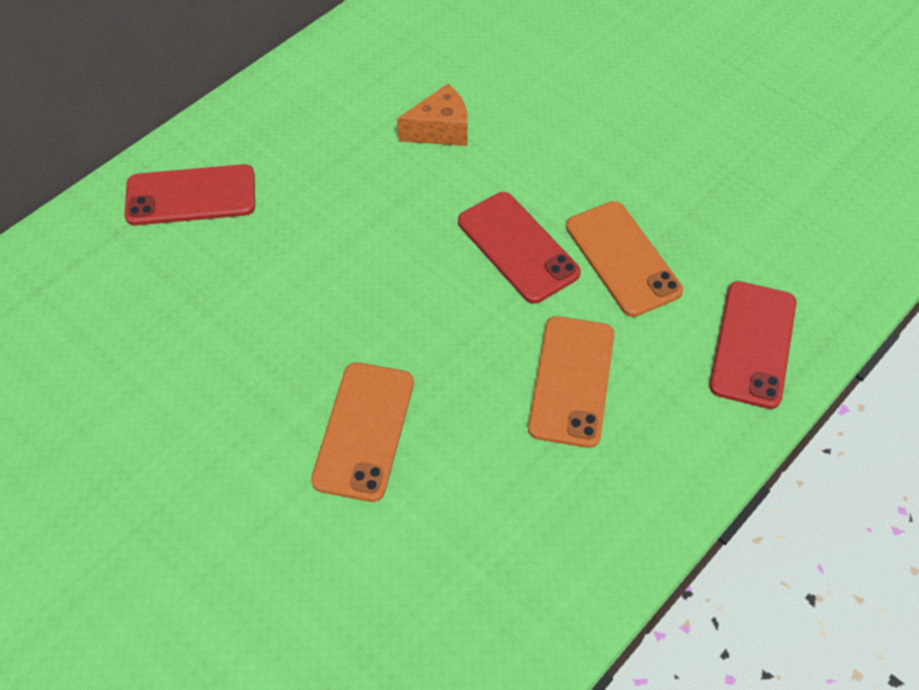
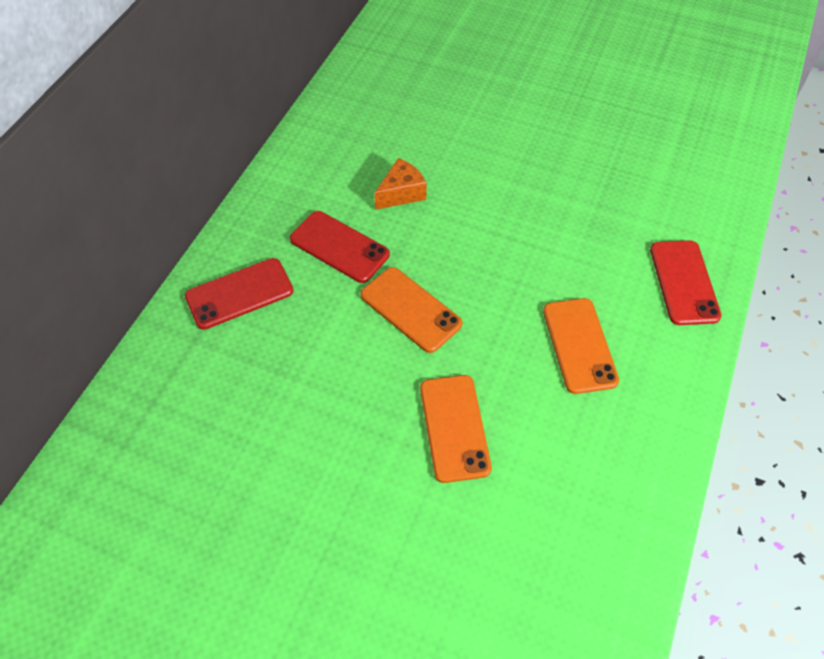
camera: 20 degrees left, 0 degrees up
red phone [458,192,581,304] -> red phone moved to [290,211,390,283]
orange phone [566,201,683,317] -> orange phone moved to [360,267,462,353]

